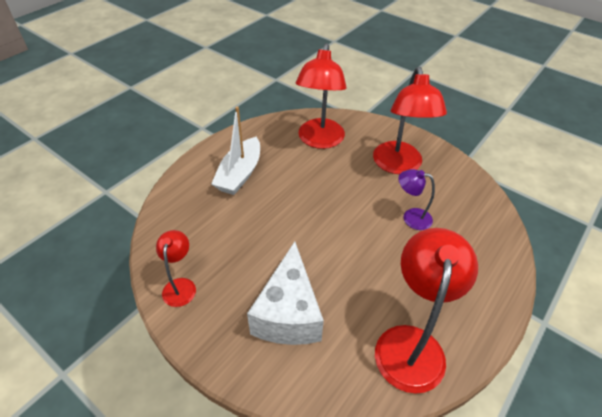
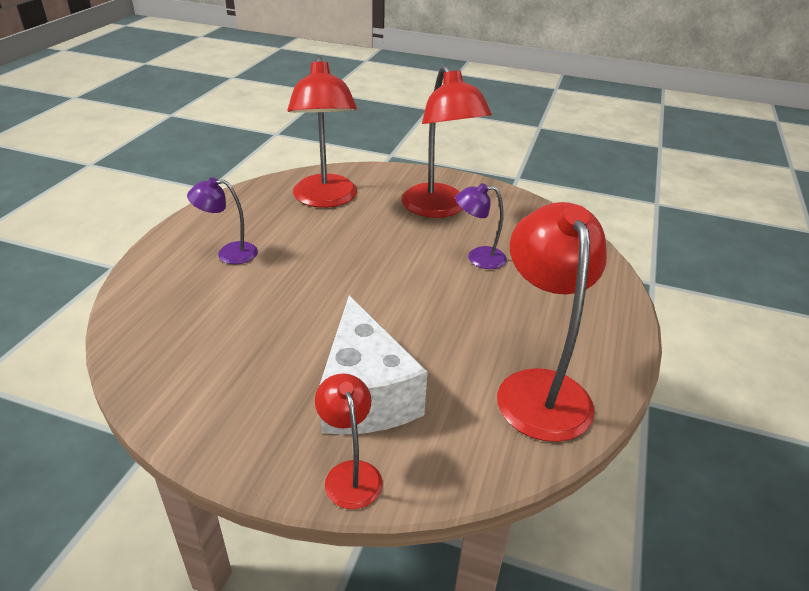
camera: 20 degrees left, 10 degrees down
red lamp [156,230,196,307] -> red lamp moved to [315,374,383,509]
white boat [211,106,260,195] -> purple lamp [187,178,258,264]

